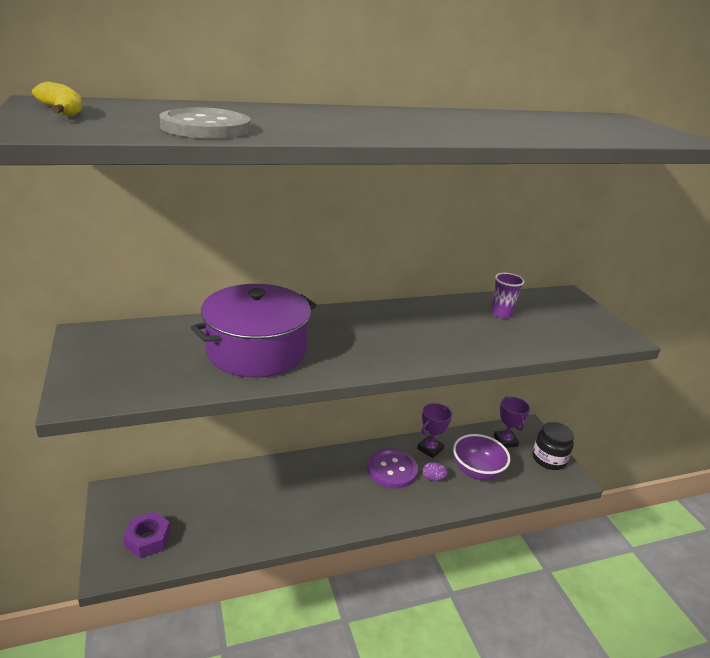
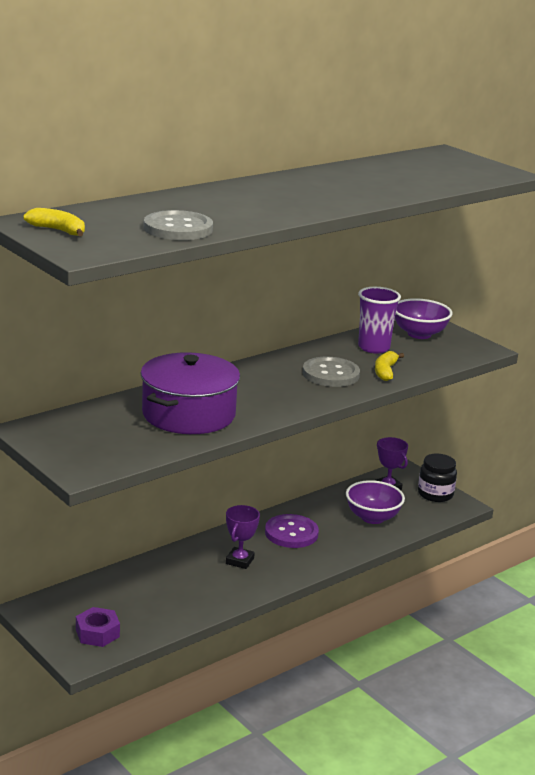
camera: 20 degrees left, 5 degrees down
purple trophy [417,403,452,458] -> purple trophy moved to [226,505,260,569]
purple egg [423,462,448,481] -> none
purple cup [491,273,524,318] -> purple cup [358,287,401,353], size x1.50
none -> grey button [303,357,360,387]
none -> yellow banana [375,351,404,381]
none -> purple bowl [395,298,452,339]

